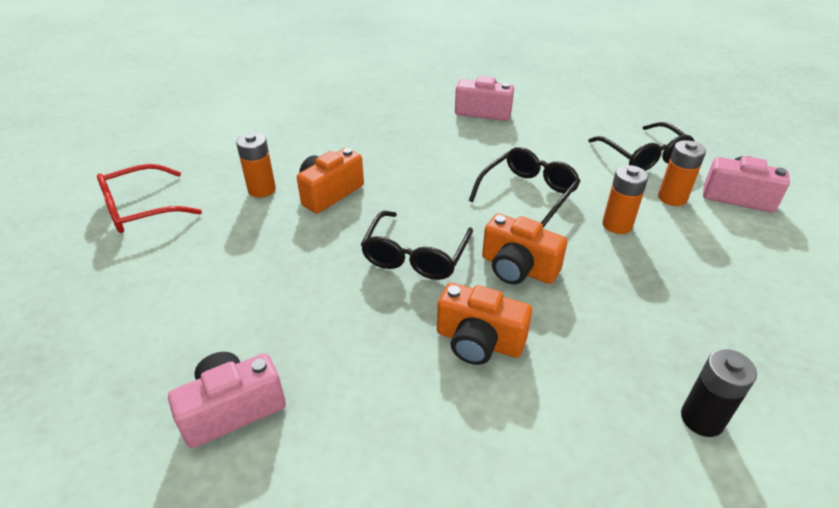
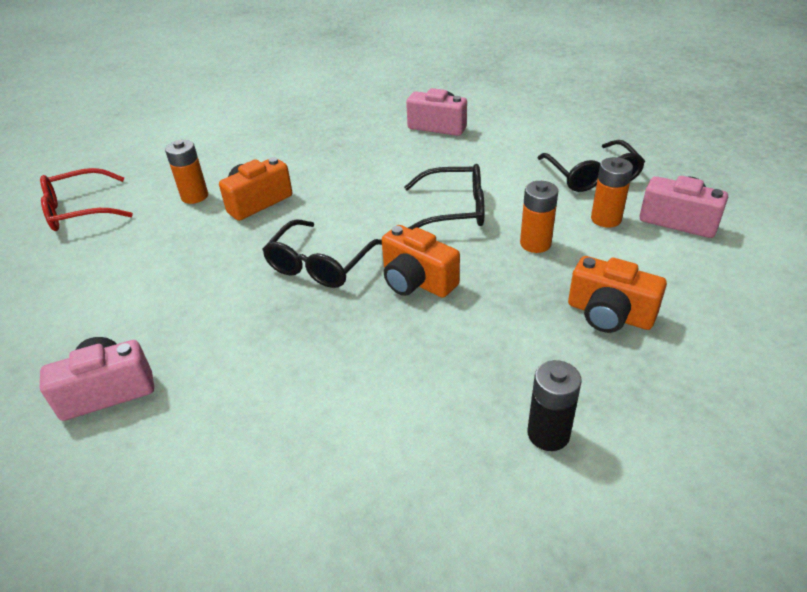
camera: 10 degrees right, 0 degrees up
orange camera [437,283,532,365] -> orange camera moved to [568,256,667,333]
black glasses [469,147,581,228] -> black glasses turned 45 degrees clockwise [404,164,485,230]

